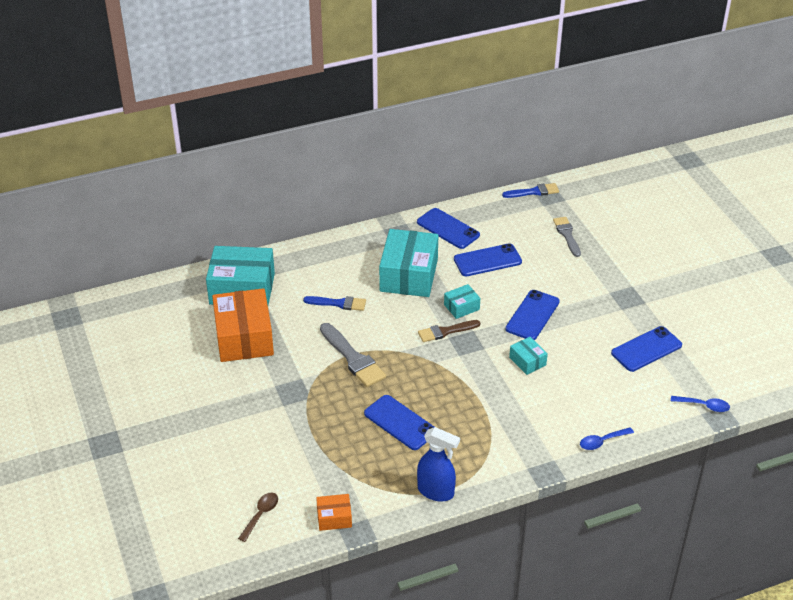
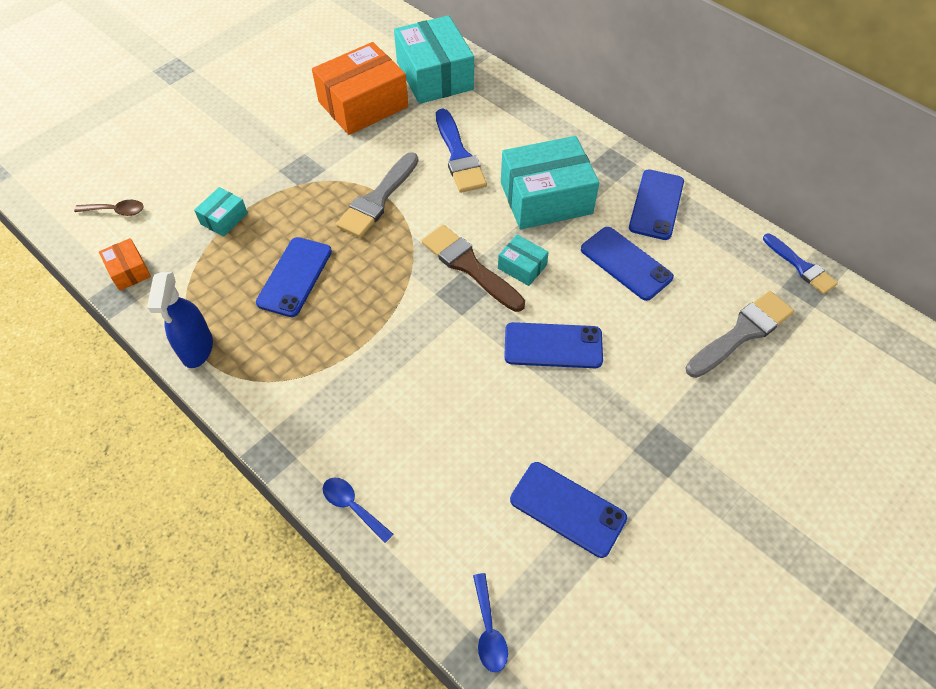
camera: 65 degrees right, 15 degrees up
blue brush [303,296,366,311] -> blue brush [436,109,487,193], size x1.51
brown brush [418,320,480,342] -> brown brush [422,225,525,312], size x1.51
turquoise box [509,337,548,375] -> turquoise box moved to [194,187,248,237]
grey brush [553,217,581,257] -> grey brush [686,291,794,378], size x1.51

